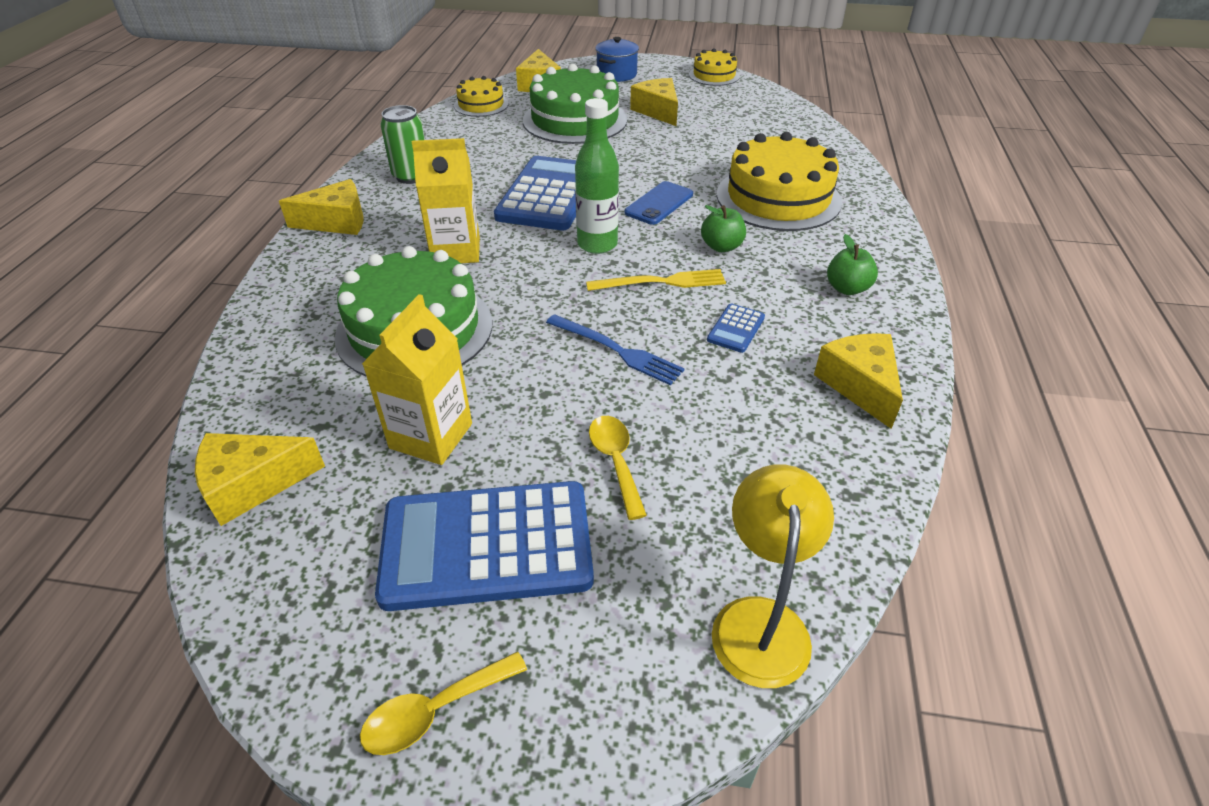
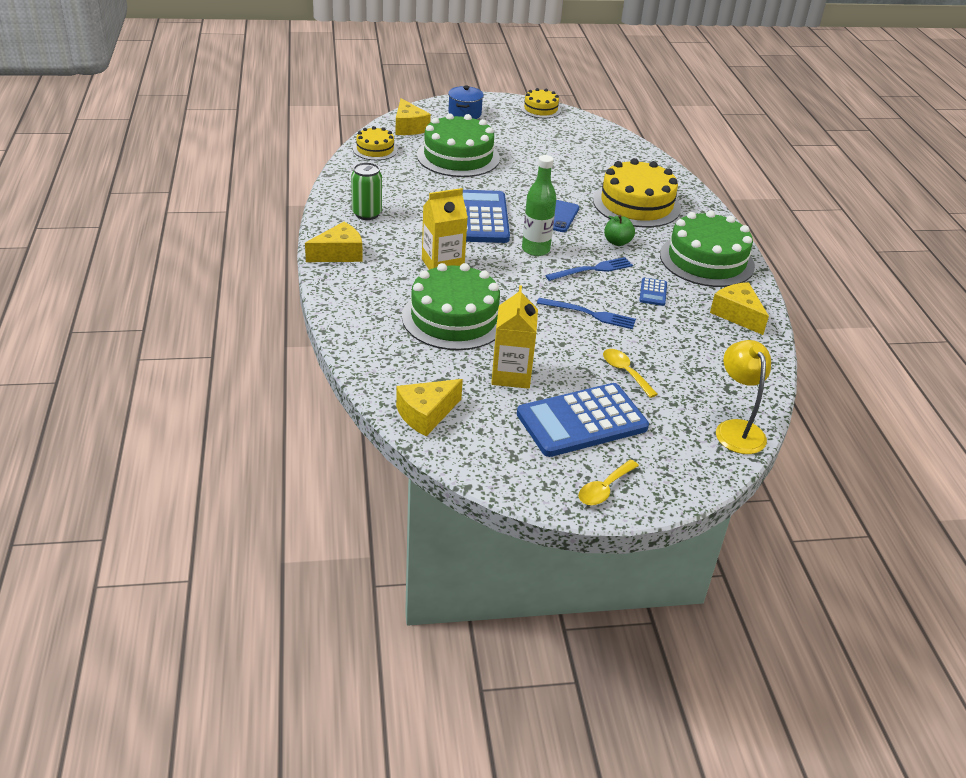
camera: 20 degrees left, 5 degrees down
yellow fork [586,269,726,291] -> blue fork [545,257,633,281]
yellow cheese [630,78,678,126] -> none
green apple [827,234,878,295] -> green cake [660,211,755,287]

